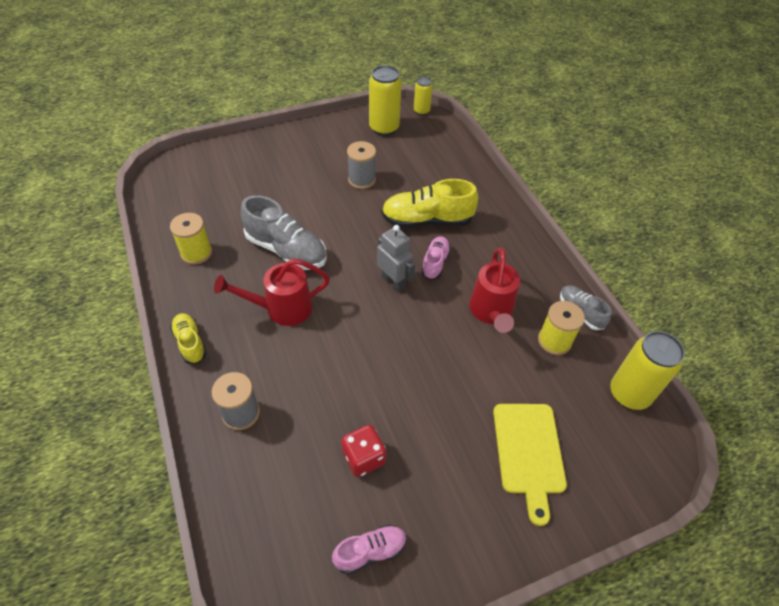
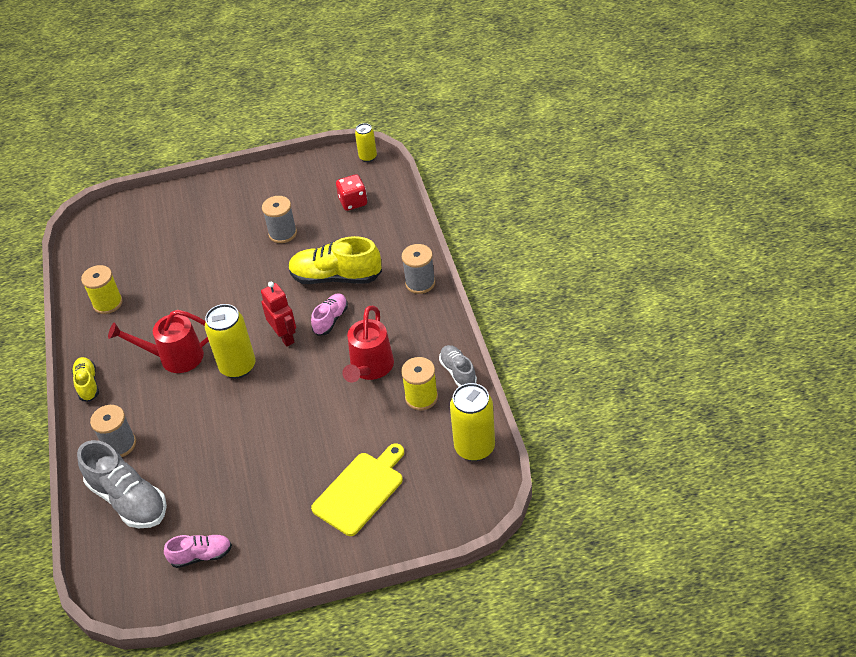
camera: 15 degrees right, 5 degrees down
grey shoe [241,195,327,270] -> grey shoe moved to [77,440,167,528]
red dice [341,425,386,477] -> red dice moved to [336,174,367,211]
yellow can [369,65,402,136] -> yellow can moved to [205,304,255,379]
grey robot [377,225,415,292] -> red robot [261,282,296,347]
yellow cutting board [493,404,567,526] -> yellow cutting board turned 150 degrees counterclockwise [311,443,404,536]
none -> grey spool [402,244,435,294]

